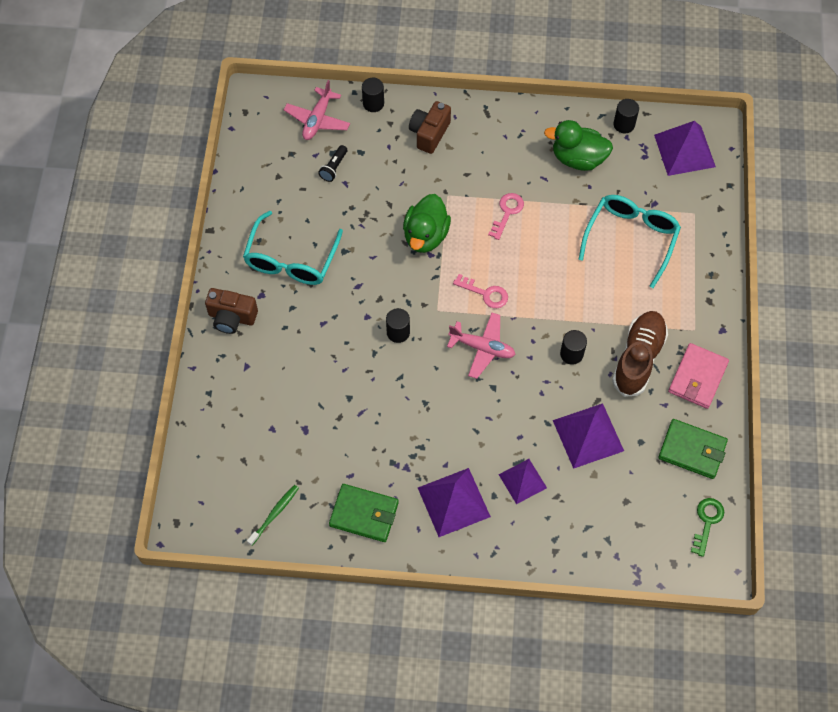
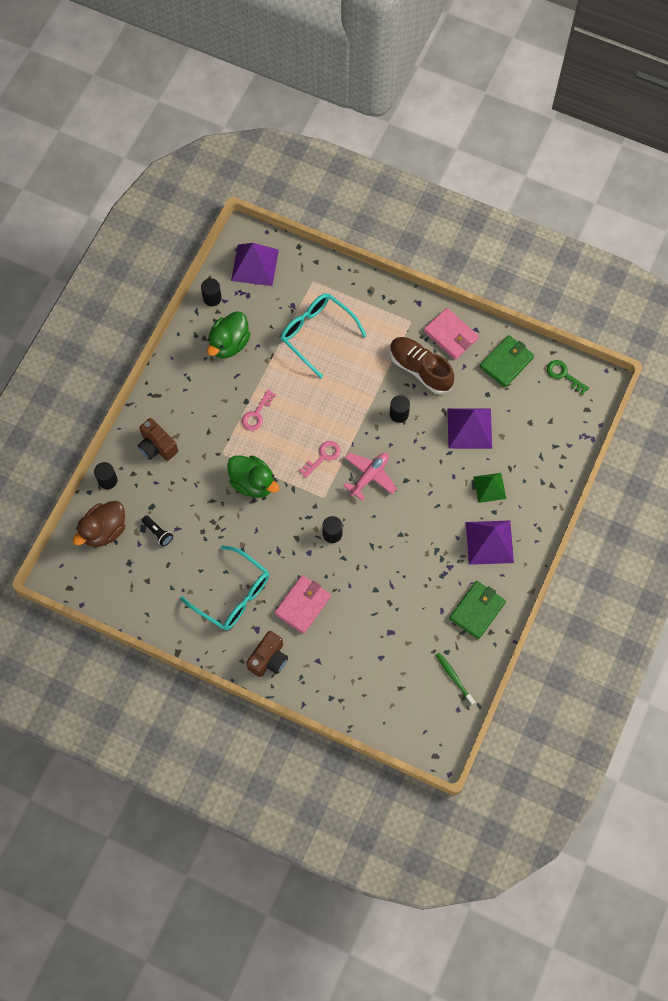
camera: 70 degrees left, 5 degrees up
pink plane [284,80,350,140] -> brown duck [73,501,125,547]
pink key [488,193,524,240] -> pink key turned 105 degrees counterclockwise [242,390,276,431]
purple pyramid [499,459,547,504] -> green pyramid [474,473,506,503]
none -> pink wallet [274,575,331,634]

